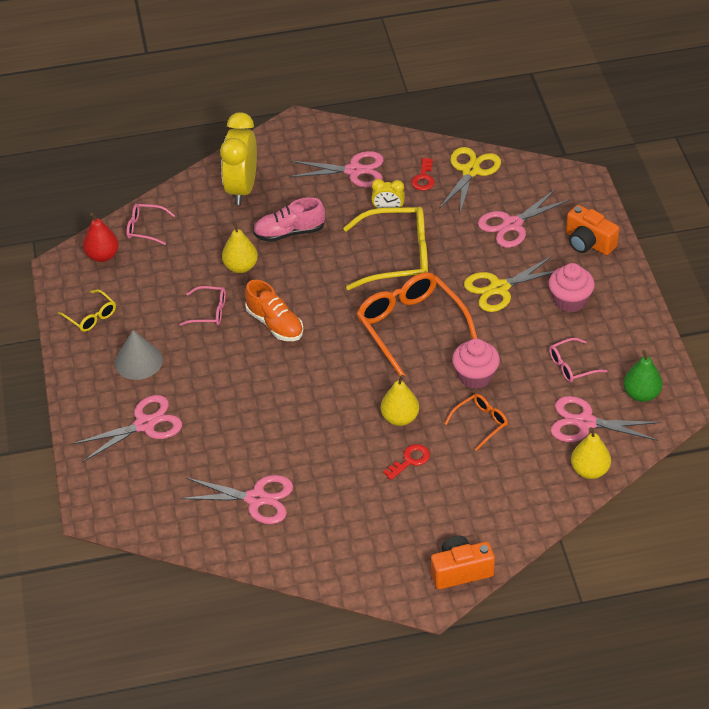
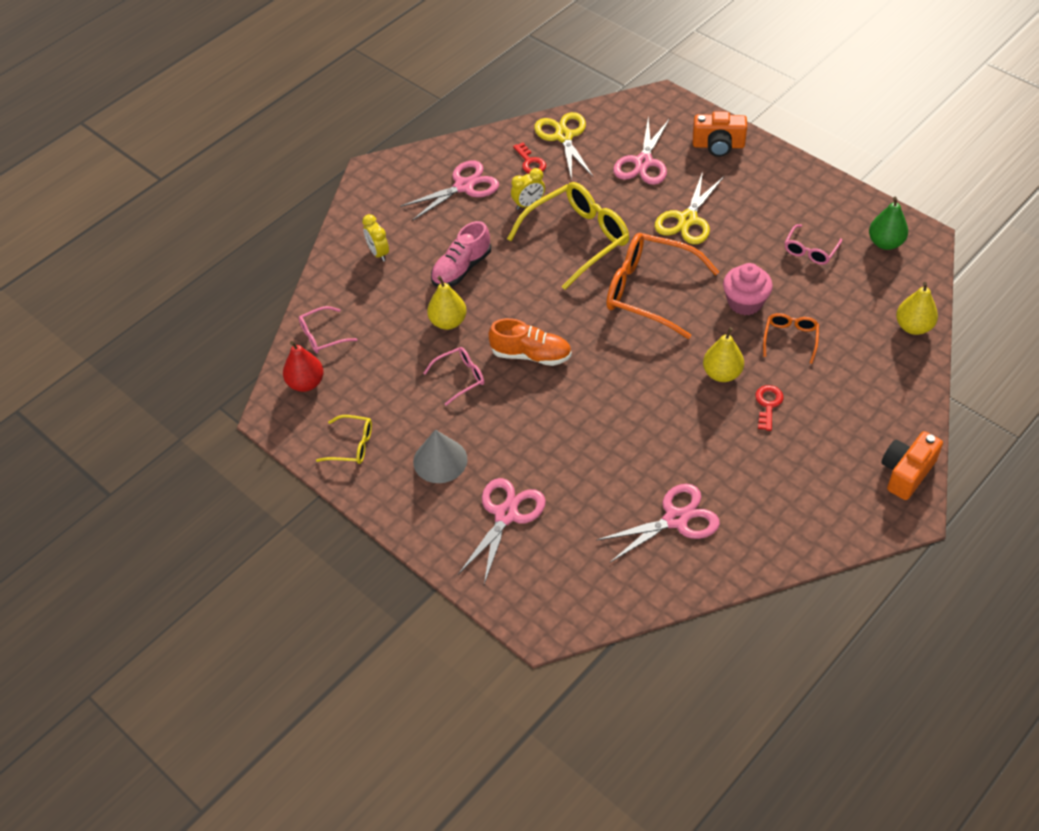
camera: 35 degrees left, 5 degrees up
yellow clock [220,112,257,205] -> yellow clock [362,214,389,262], size x0.49
pink cupcake [548,263,595,312] -> none
pink scissors [551,396,661,442] -> none

